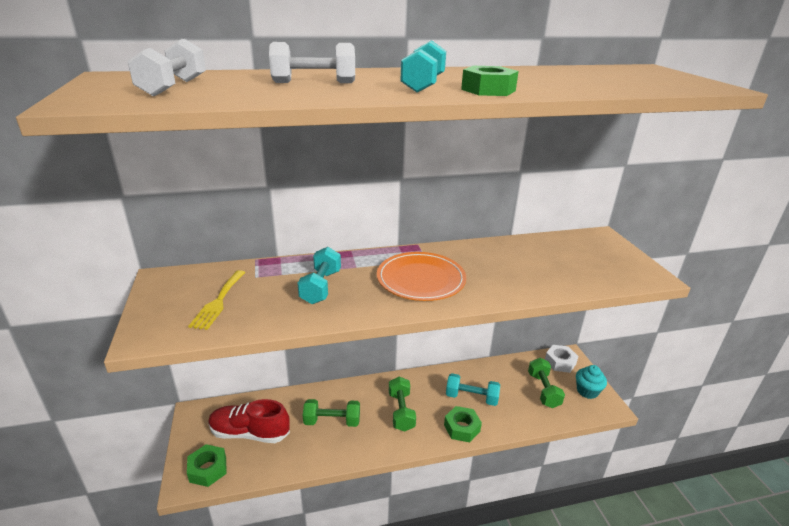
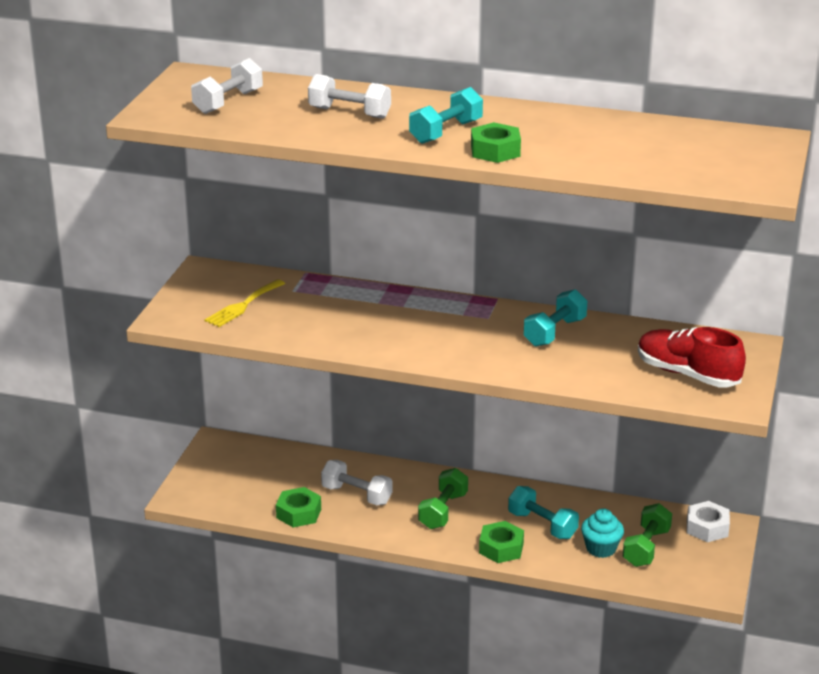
camera: 30 degrees right, 0 degrees up
green nut [187,444,227,487] -> green nut moved to [276,487,321,527]
red shoe [208,399,290,443] -> red shoe moved to [638,327,746,387]
turquoise dumbbell [298,247,341,304] -> turquoise dumbbell moved to [524,289,587,347]
green dumbbell [303,399,360,427] -> white dumbbell [321,460,393,505]
orange plate [377,252,466,301] -> none
turquoise cupcake [576,365,607,399] -> turquoise cupcake moved to [581,508,624,558]

